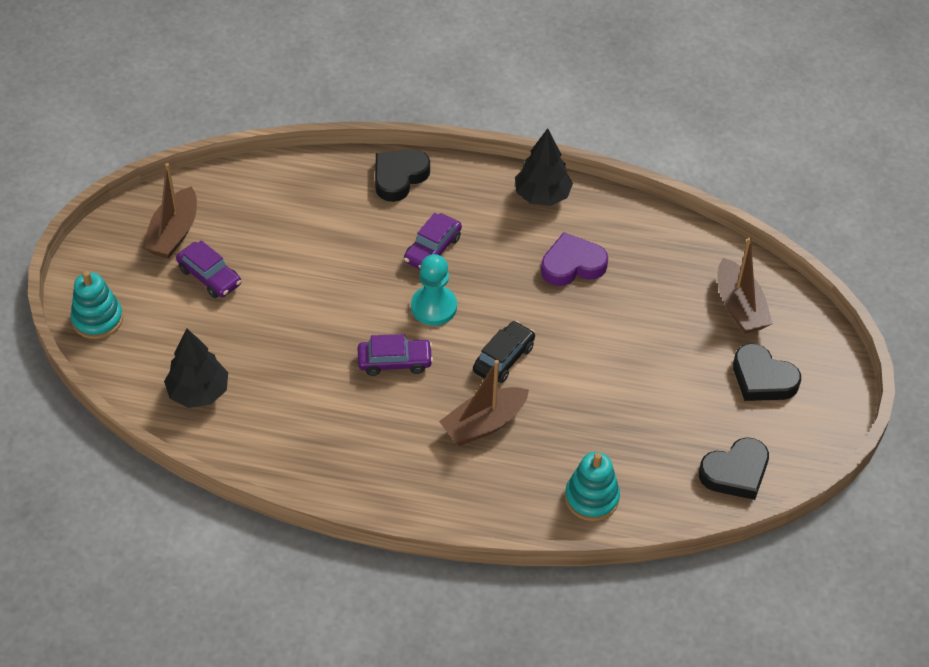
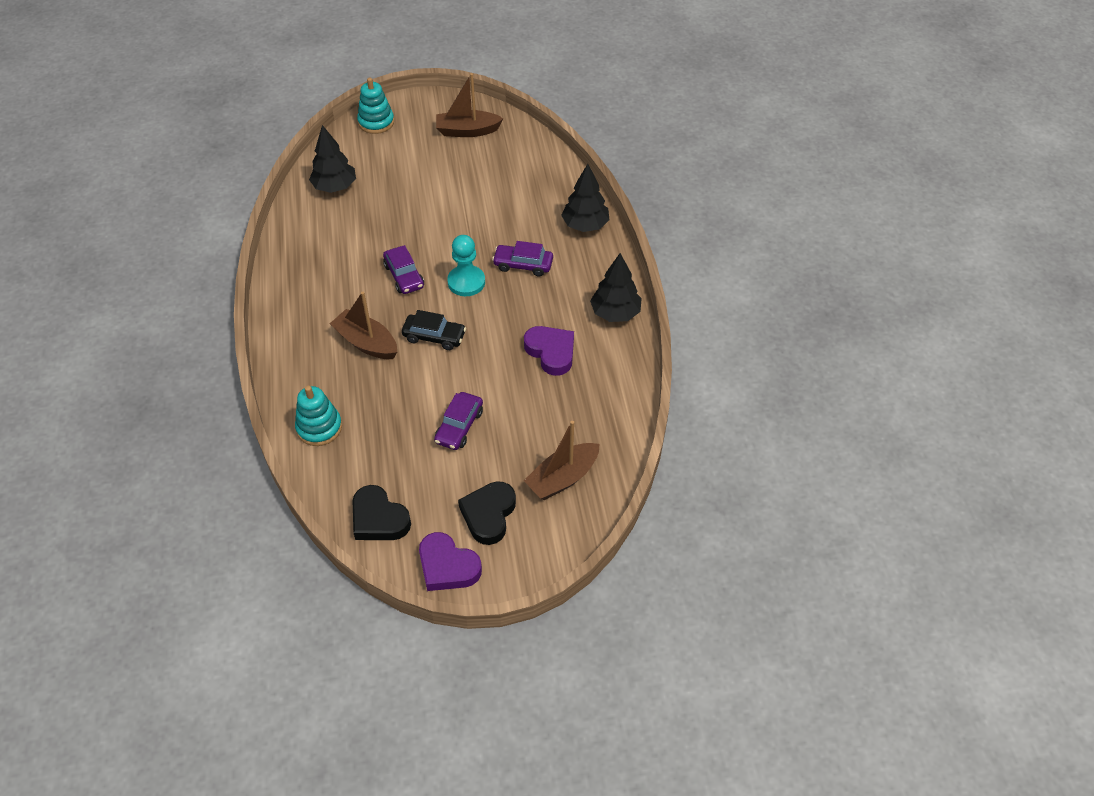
camera: 70 degrees right, 0 degrees up
purple car [176,240,241,298] -> purple car moved to [434,392,483,450]
black heart [375,150,430,202] -> black tree [561,164,610,232]
none -> purple heart [419,532,482,591]

